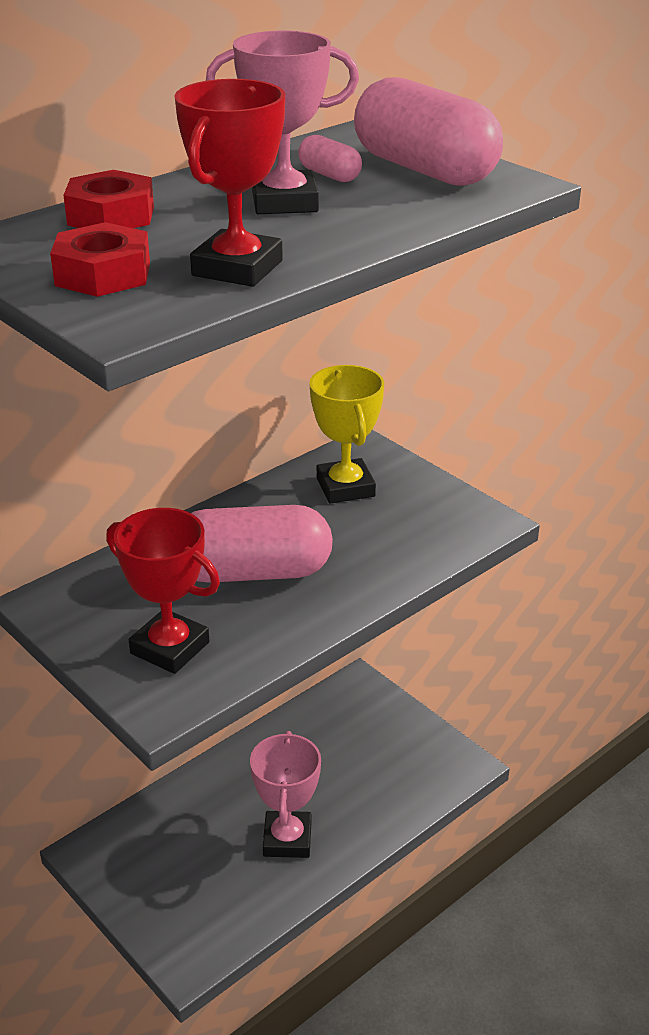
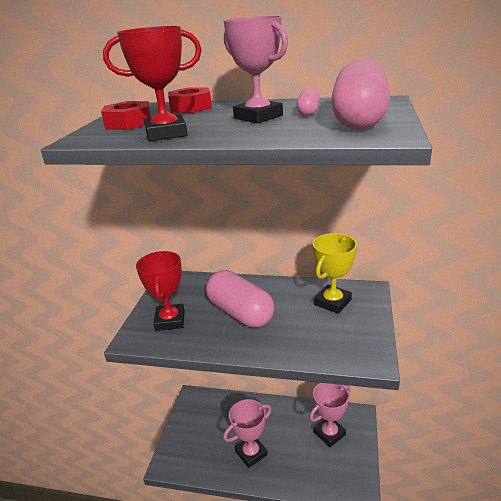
camera: 55 degrees right, 5 degrees down
none -> pink trophy [309,383,351,447]

